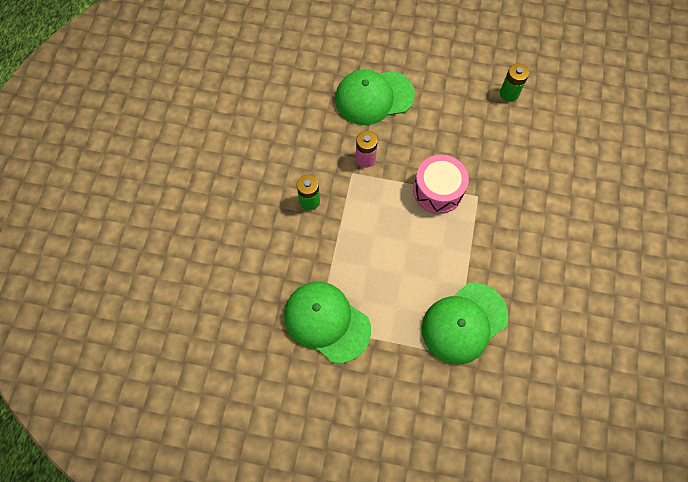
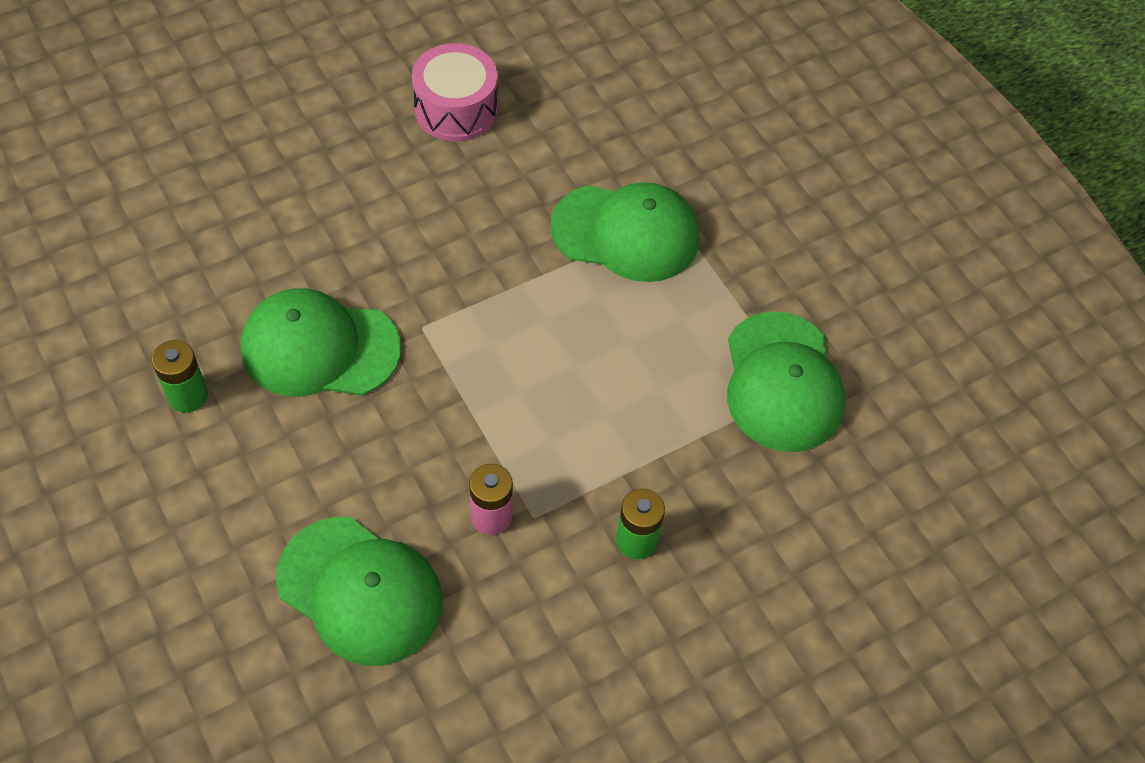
camera: 135 degrees left, 10 degrees down
pink drum [413,155,469,214] -> pink drum moved to [412,43,498,142]
none -> green cap [241,288,401,396]

